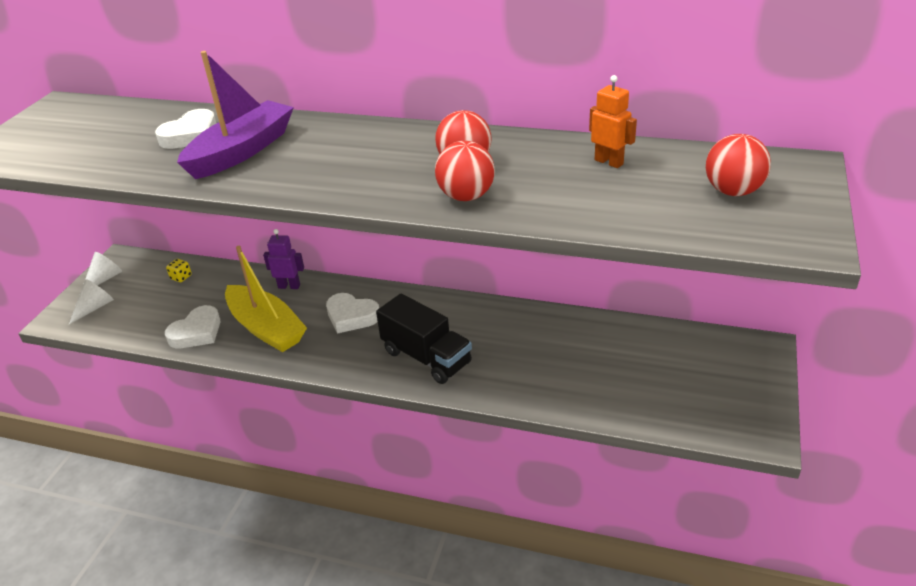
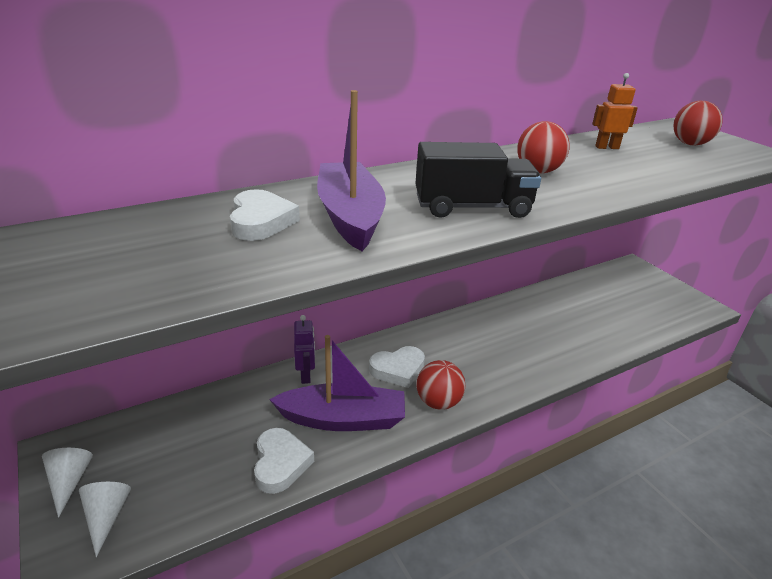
camera: 50 degrees left, 5 degrees down
yellow dice [166,259,192,282] -> none
yellow boat [225,246,307,352] -> purple boat [269,335,405,431]
purple robot [263,229,304,289] -> purple robot turned 120 degrees clockwise [294,315,315,384]
black truck [376,294,472,384] -> black truck moved to [415,142,541,218]
red ball [435,141,495,201] -> red ball moved to [417,360,466,410]

